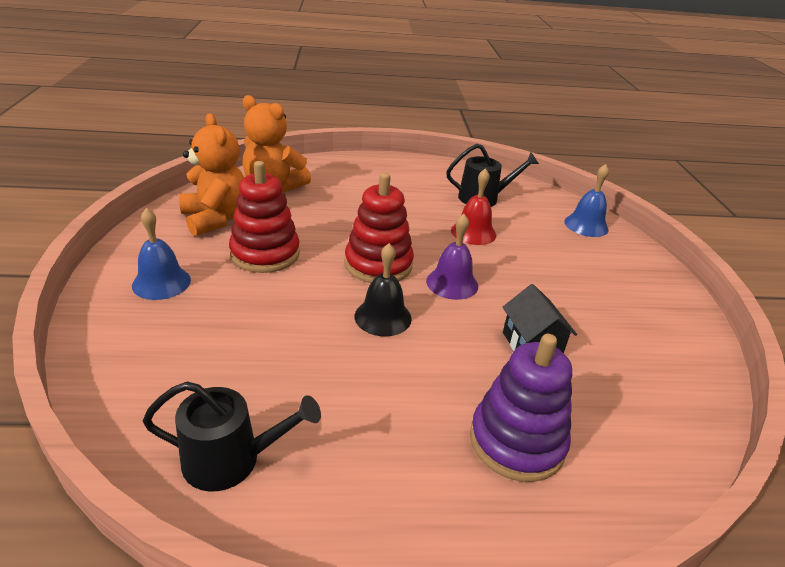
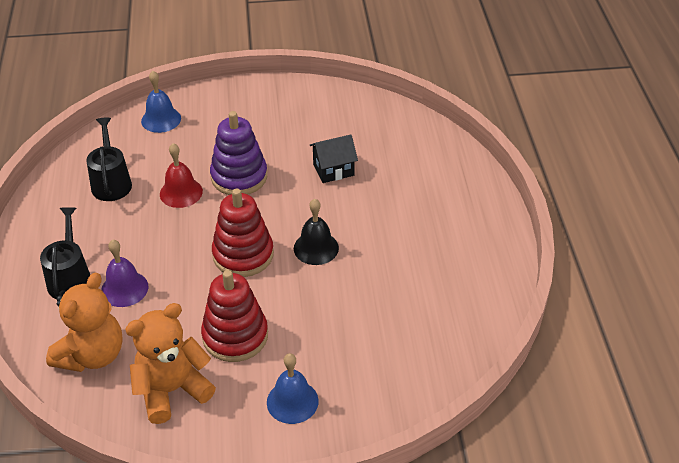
camera: 90 degrees left, 10 degrees up
black watering can [142,381,321,492] -> black watering can moved to [40,207,90,299]
purple bell [426,214,478,300] -> purple bell moved to [101,240,148,307]
purple stacking toy [470,334,572,482] -> purple stacking toy moved to [210,111,267,195]

